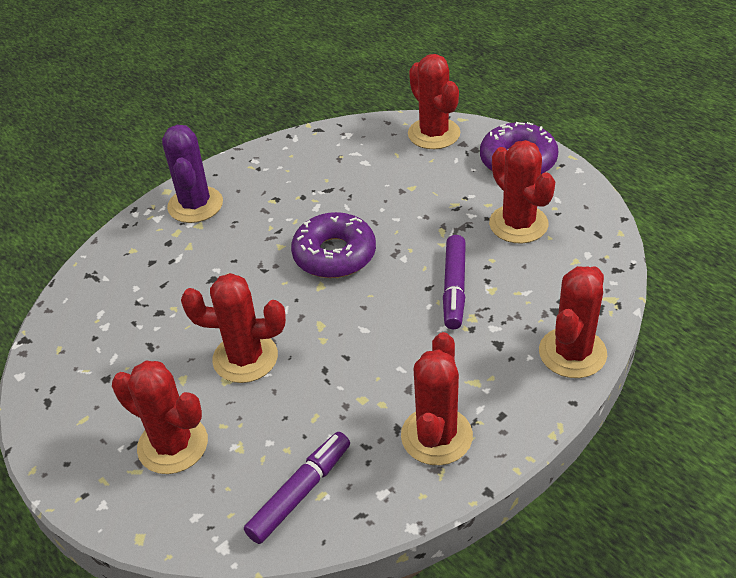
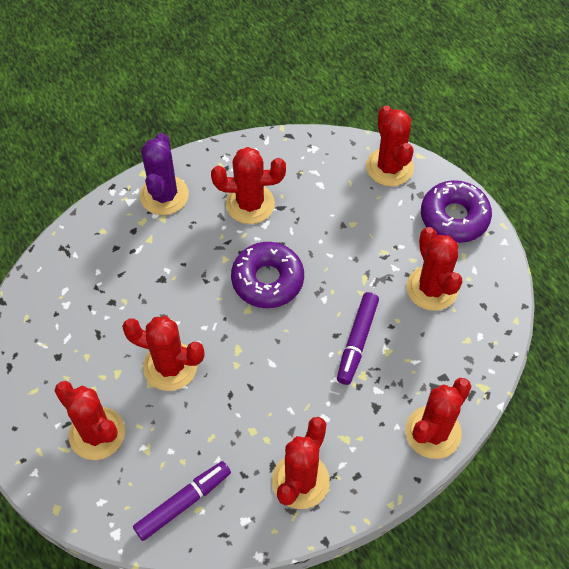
camera: 10 degrees right, 15 degrees up
none -> red cactus [211,147,286,224]

